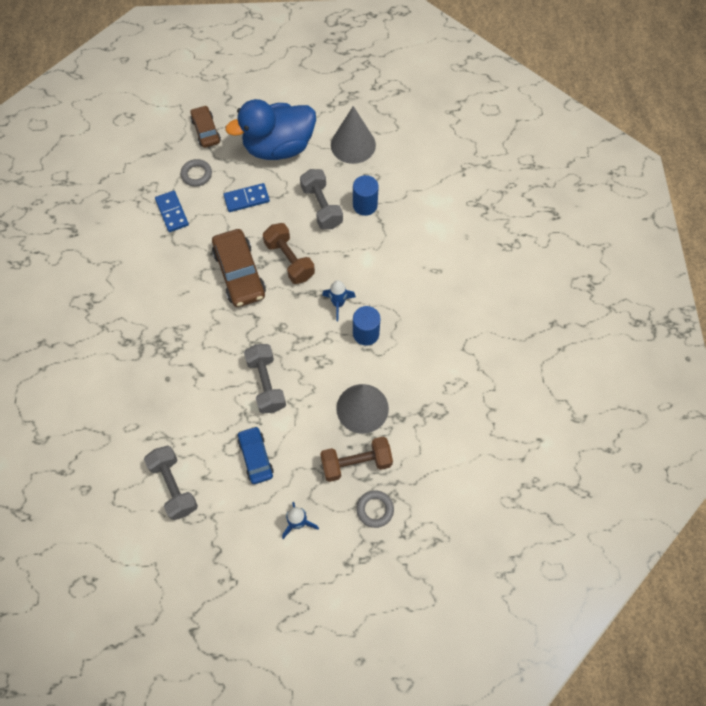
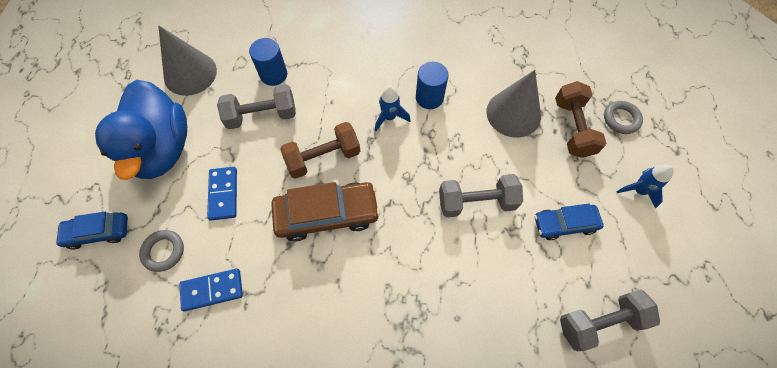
camera: 80 degrees left, 0 degrees up
brown car [190,105,221,148] -> blue car [55,212,128,250]

